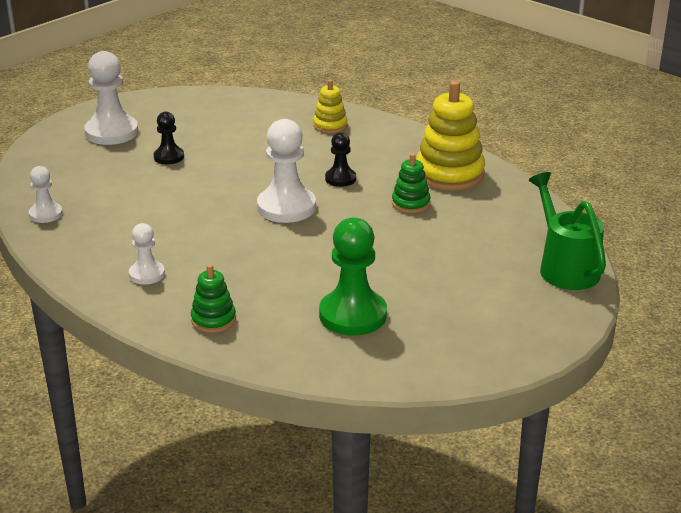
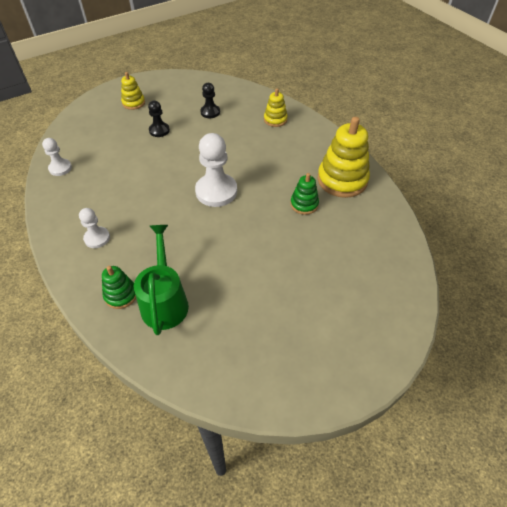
camera: 15 degrees right, 20 degrees up
white pawn [84,51,138,145] -> yellow stacking toy [121,72,145,110]
green pawn [319,217,387,336] -> none
black pawn [325,132,356,187] -> black pawn moved to [200,83,220,118]
green watering can [529,172,606,290] -> green watering can moved to [134,225,189,335]

